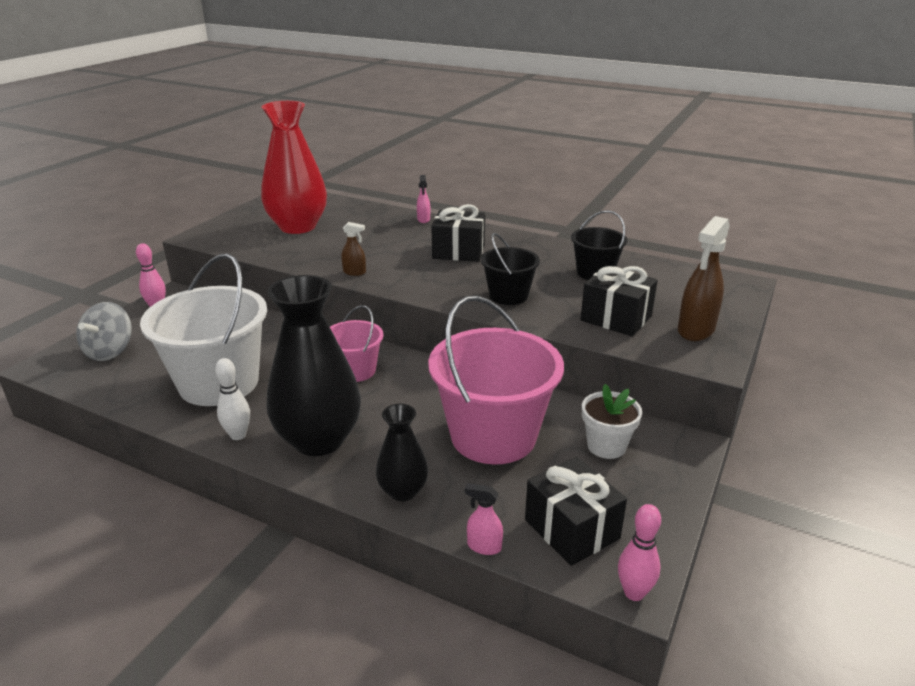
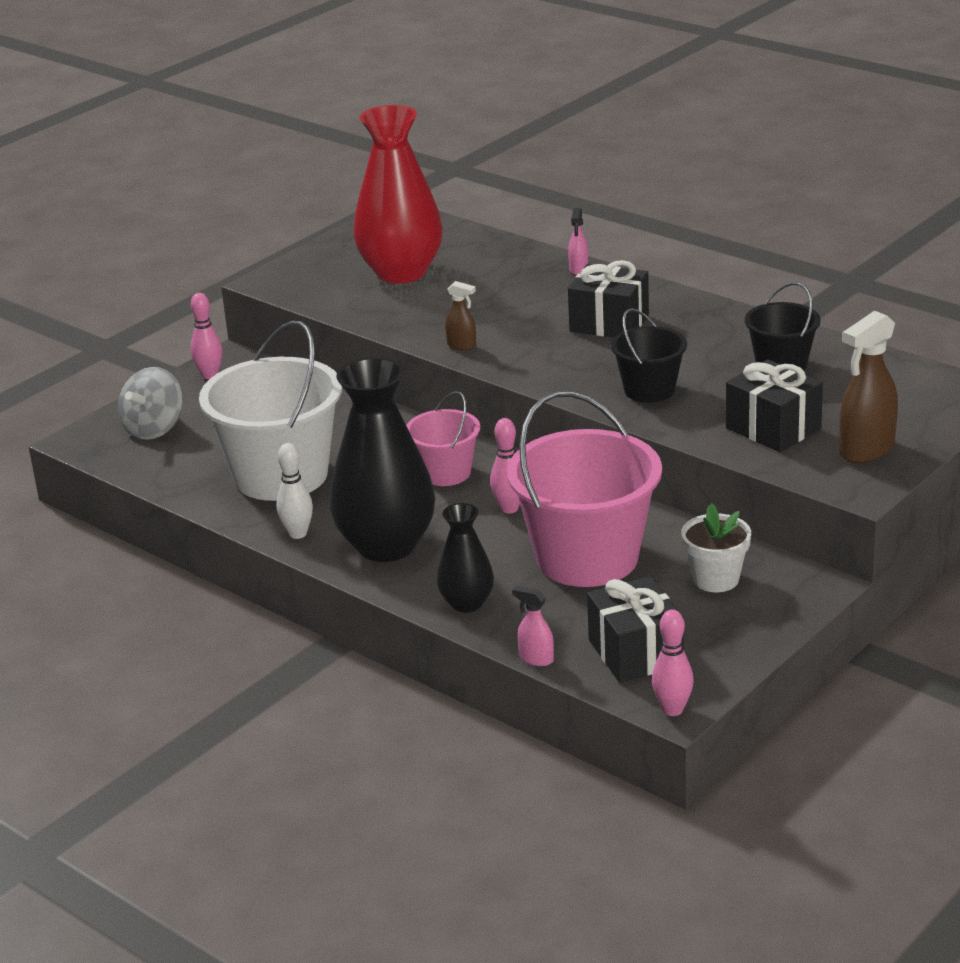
camera: 15 degrees right, 0 degrees up
none -> pink bowling pin [490,418,520,514]

